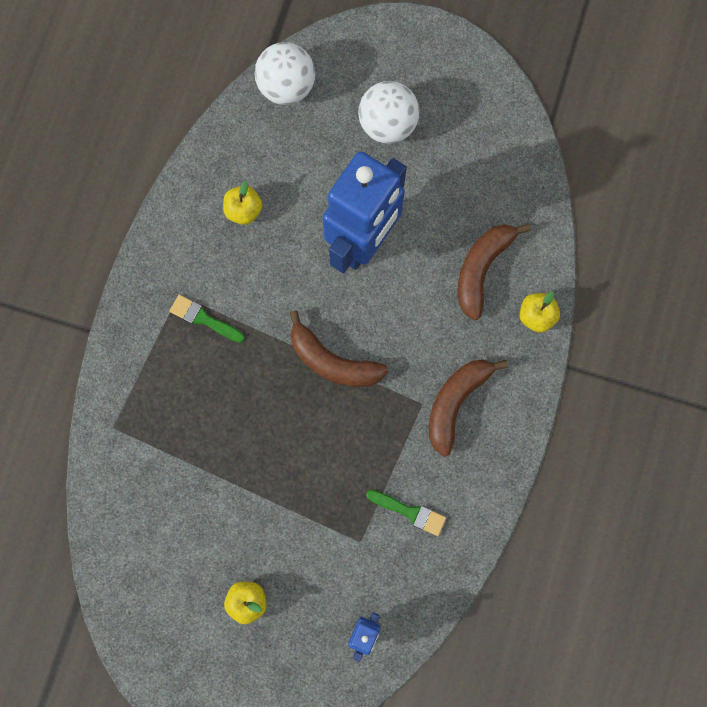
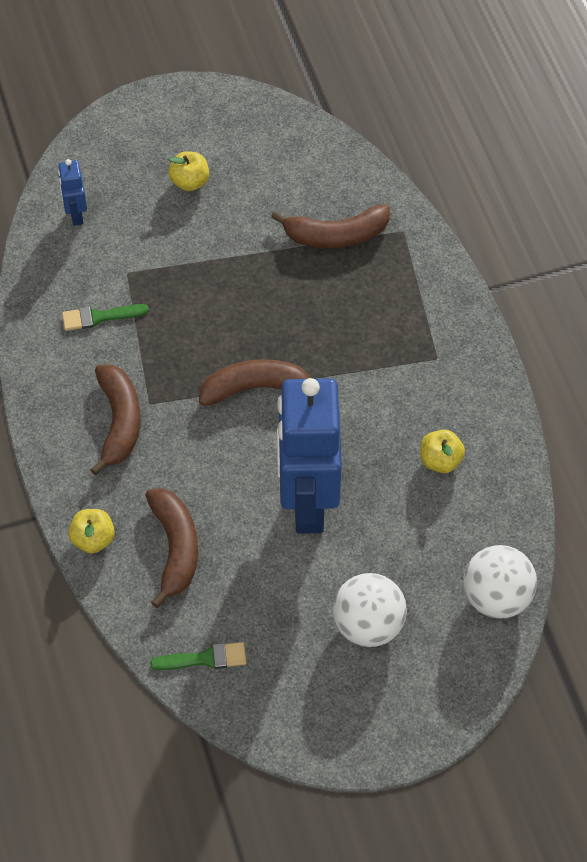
camera: 145 degrees right, 20 degrees down
green brush [170,294,245,343] -> green brush moved to [150,642,246,670]
none -> brown banana [271,204,390,248]

